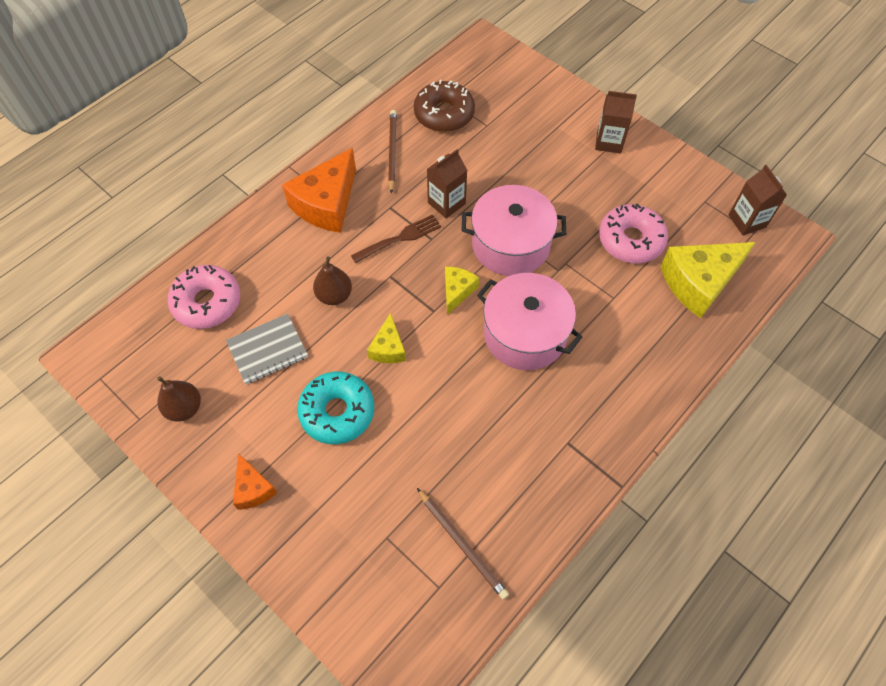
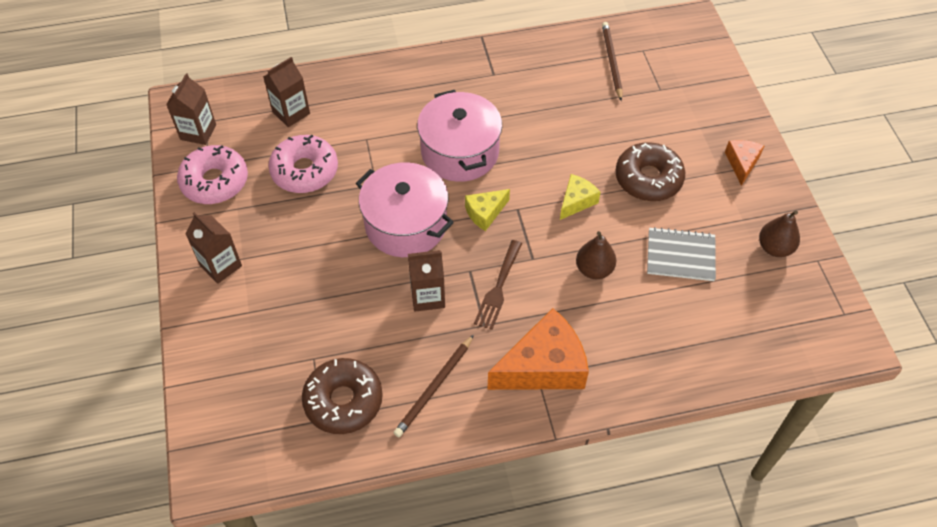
camera: 145 degrees left, 5 degrees down
pink donut [168,265,240,329] -> pink donut moved to [177,145,248,204]
turquoise donut [297,372,374,444] -> brown donut [615,142,685,201]
brown fork [351,214,441,263] -> brown fork turned 75 degrees counterclockwise [474,240,522,330]
yellow cheese [660,242,756,318] -> brown carton [263,57,310,127]

